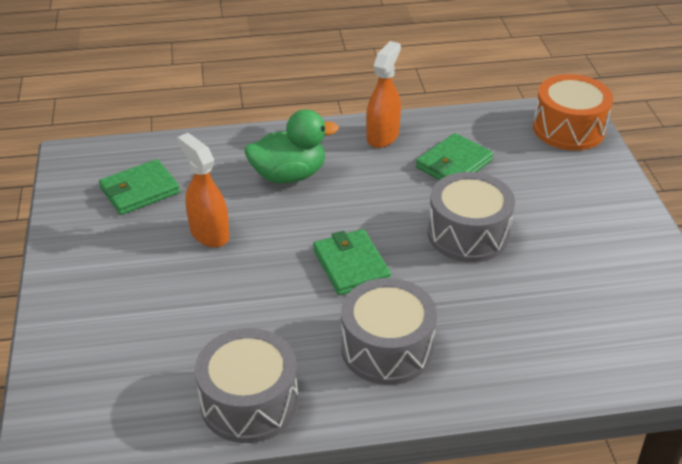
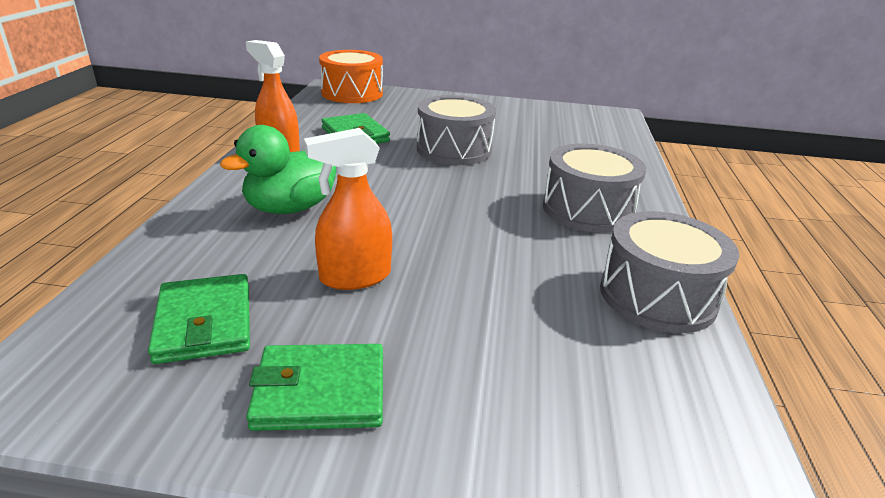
camera: 75 degrees left, 10 degrees down
green duck [244,109,339,183] -> green duck turned 135 degrees counterclockwise [220,125,336,214]
green wallet [313,229,391,295] -> green wallet moved to [246,344,383,431]

